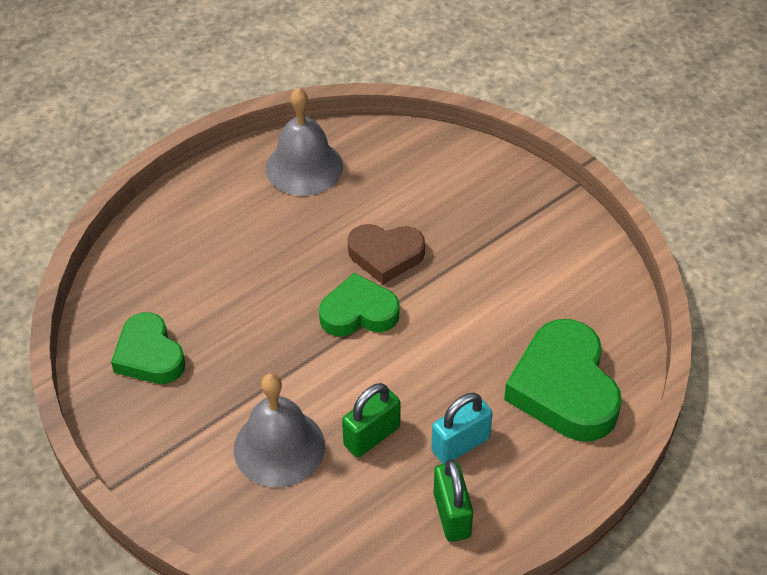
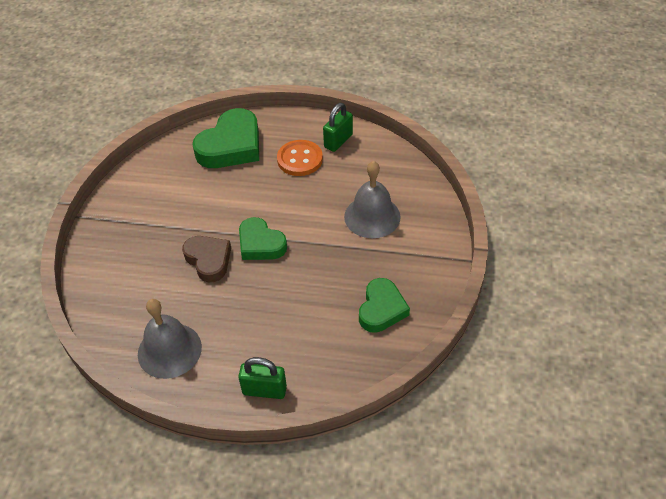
camera: 130 degrees left, 0 degrees up
green padlock [342,383,400,457] -> green padlock moved to [238,357,287,399]
turquoise padlock [431,393,493,464] -> orange button [277,140,323,176]

